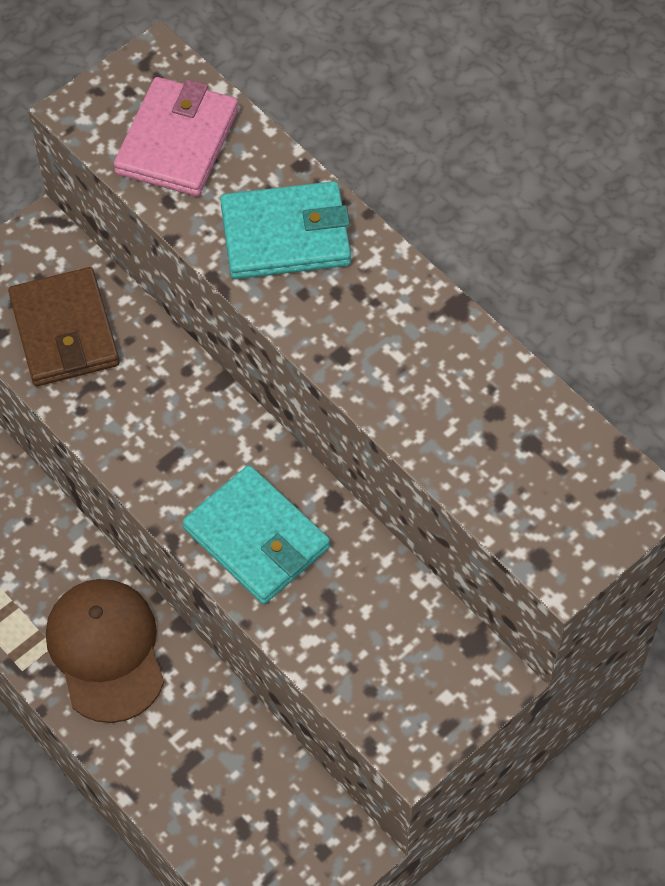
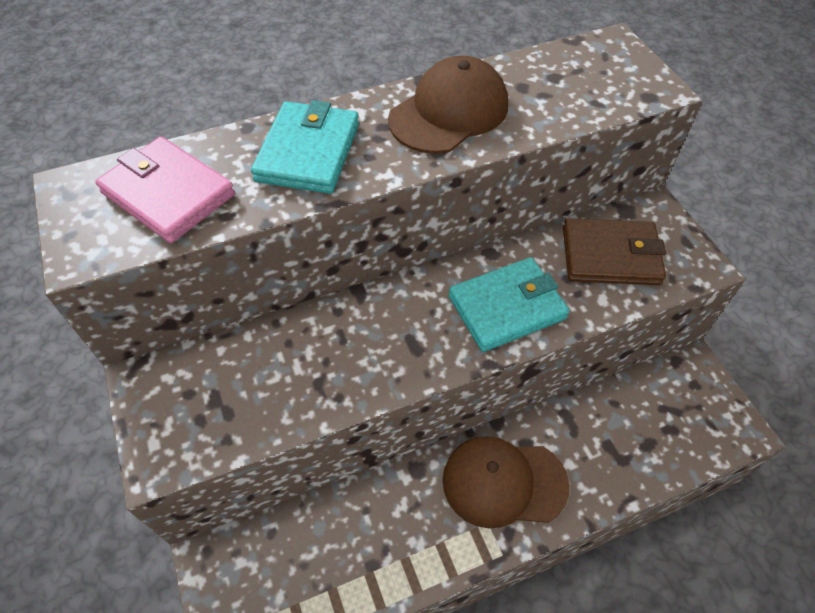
camera: 70 degrees left, 5 degrees down
brown wallet [8,267,120,386] -> brown wallet moved to [563,218,666,285]
none -> brown cap [388,56,508,154]

